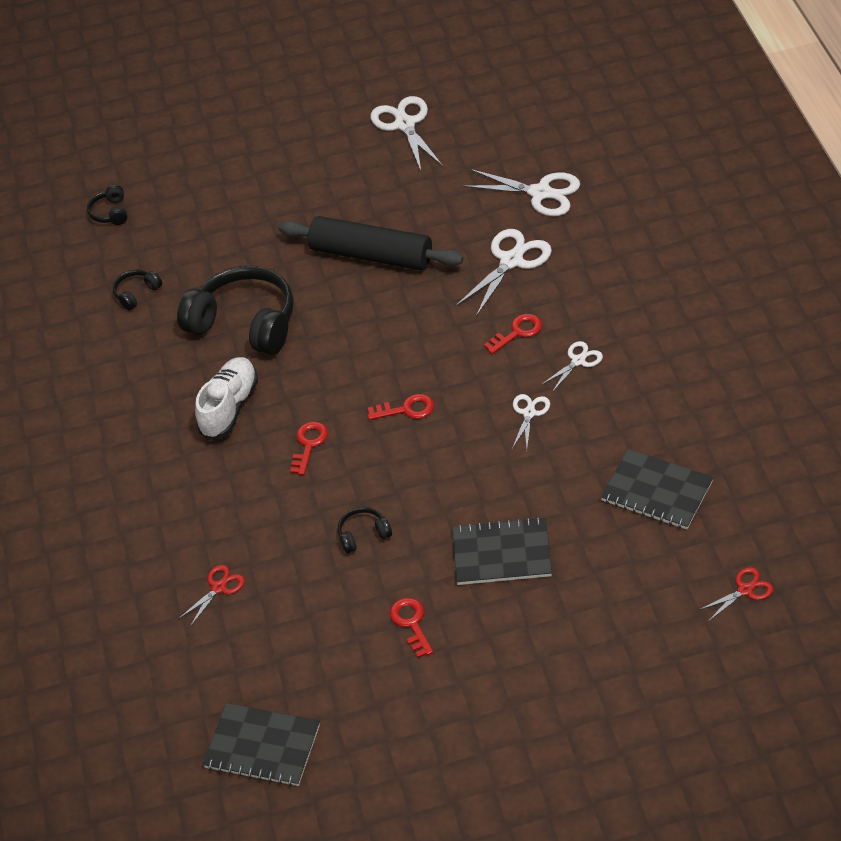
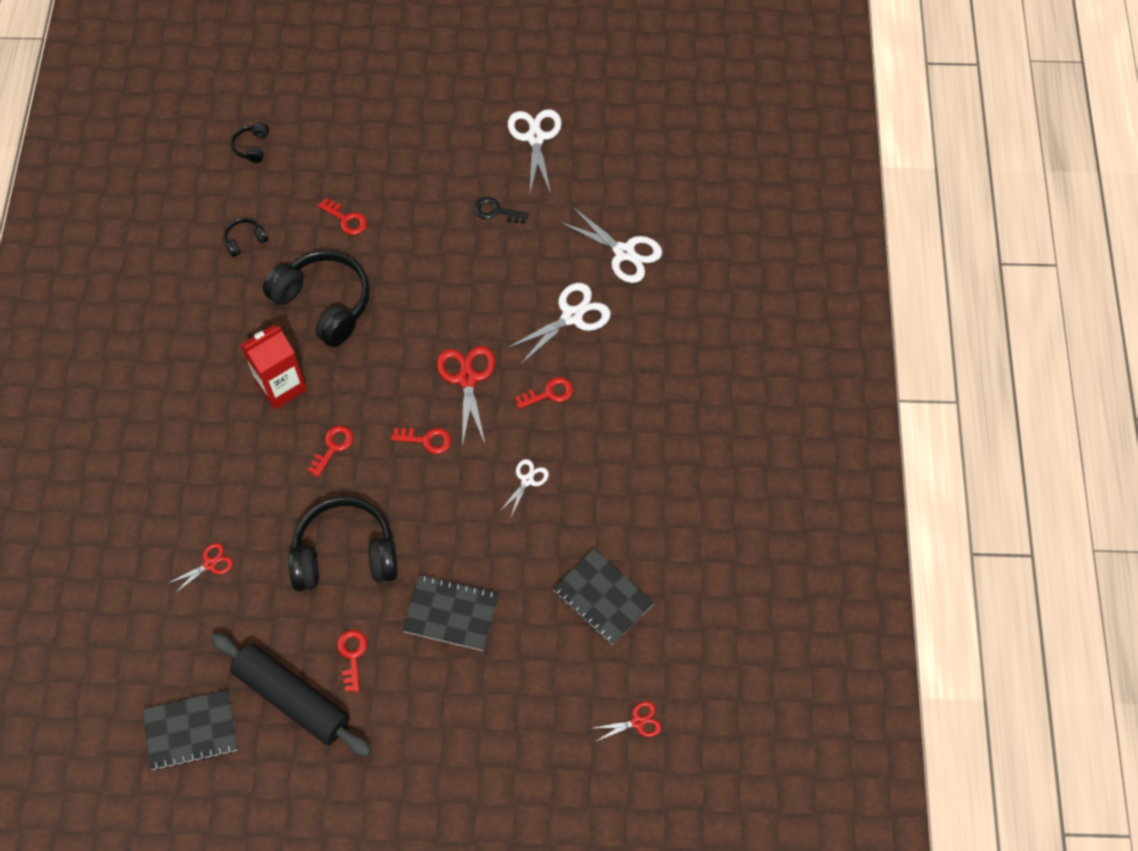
camera: 10 degrees right, 15 degrees up
white shoe [195,357,258,440] -> red carton [240,325,307,409]
black notebook [202,703,320,787] -> black notebook turned 45 degrees counterclockwise [143,690,237,771]
black rolling pin [279,216,463,271] -> black rolling pin moved to [210,633,371,757]
black headphones [338,507,392,553] -> black headphones [288,496,398,591], size x2.31
white scissors [541,341,603,392] -> none
none -> red key [318,198,367,235]
none -> red scissors [437,346,495,447]
none -> black key [474,197,529,224]

